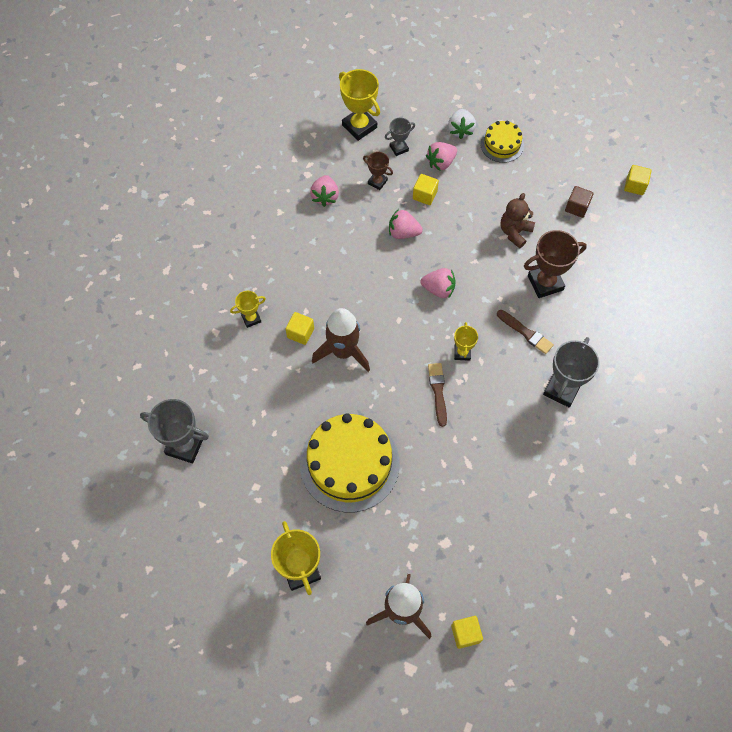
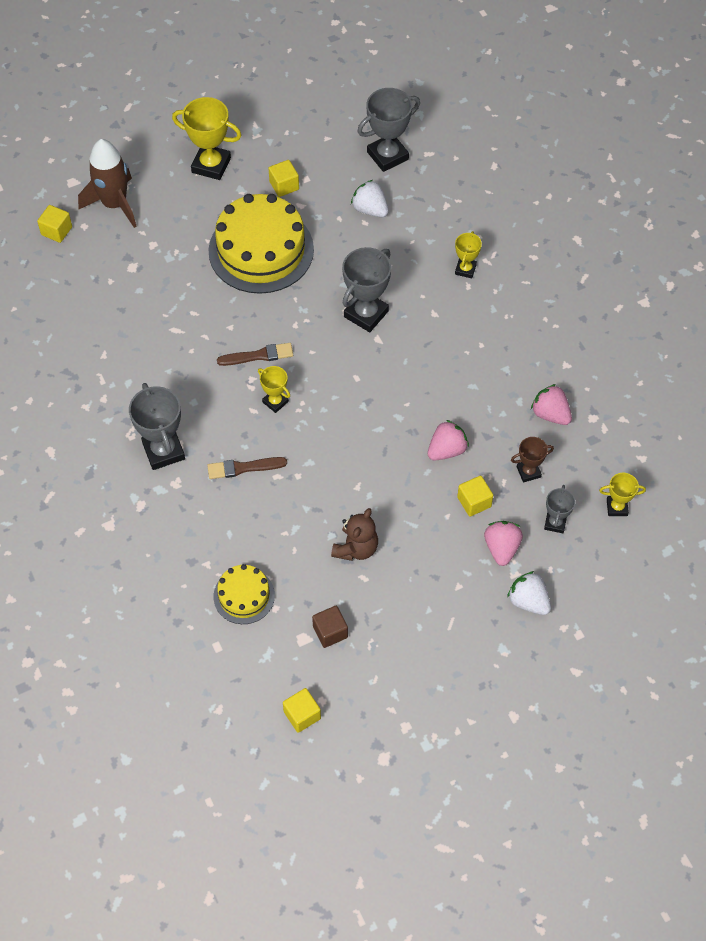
camera: 130 degrees right, 5 degrees down
yellow cube [286,312,314,345] -> yellow cube moved to [268,160,299,197]
brown rocket [312,308,370,372] -> grey trophy [342,247,391,332]
yellow trophy [339,69,380,141] -> yellow trophy [599,473,646,516], size x0.56
pink strawberry [420,268,455,299] -> none
brown brush [428,363,447,427] -> brown brush turned 45 degrees counterclockwise [217,343,293,366]
yellow cake [480,120,524,163] -> yellow cake moved to [214,564,275,624]
brown teddy bear [501,193,535,249] -> brown teddy bear turned 45 degrees clockwise [331,508,378,561]
brown trophy [524,230,587,298] -> none
none -> white strawberry [351,180,388,217]

